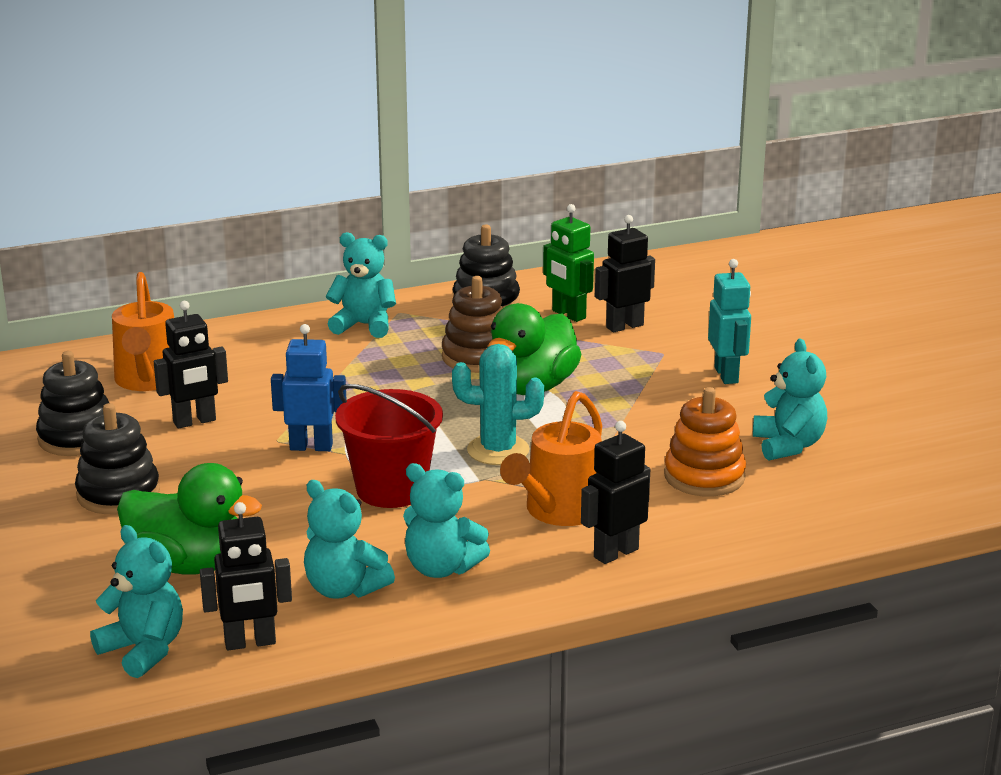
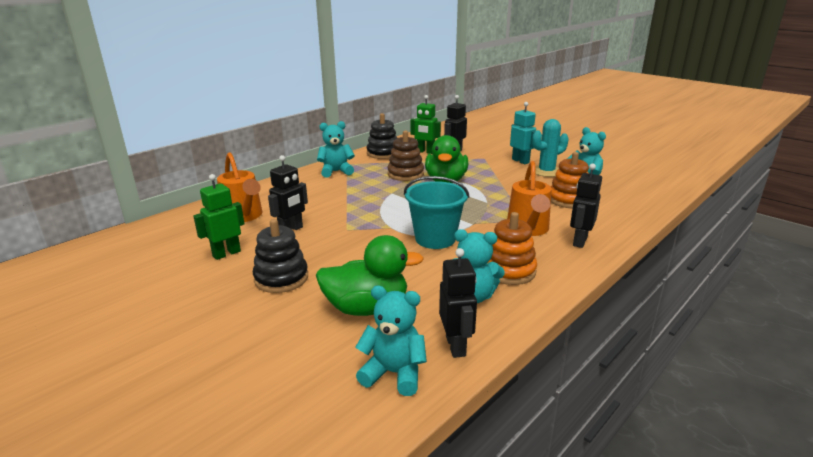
camera: 25 degrees left, 0 degrees up
black stacking toy [36,351,109,456] -> green robot [193,174,244,260]
black robot [200,502,292,650] -> black robot turned 60 degrees counterclockwise [439,248,477,358]
blue robot [271,324,346,451] -> none
red bucket [335,384,443,508] -> turquoise bucket [404,176,469,249]
turquoise teddy bear [403,463,490,578] -> orange stacking toy [487,212,537,285]
turquoise cactus [452,344,544,465] -> turquoise cactus moved to [532,119,569,177]

